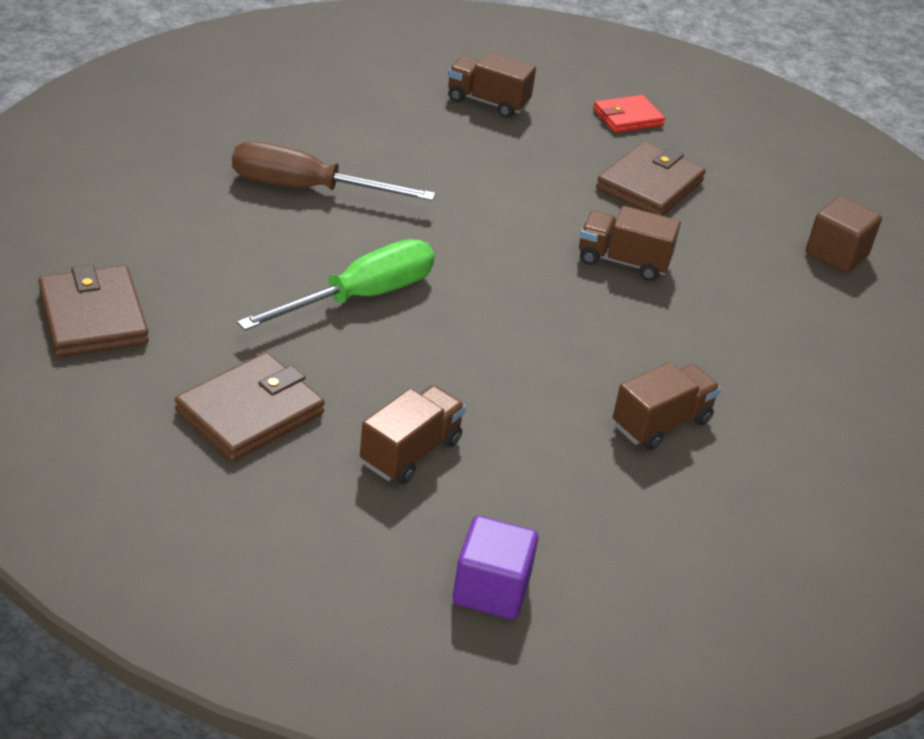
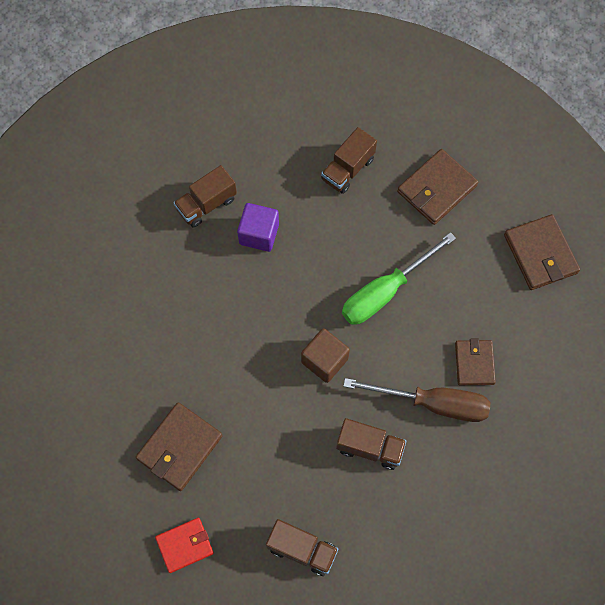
camera: 175 degrees left, 30 degrees up
purple cube [453,516,538,620] -> purple cube moved to [237,203,279,252]
brown truck [579,206,681,281] -> brown truck moved to [336,418,407,470]
brown cube [806,196,882,273] -> brown cube moved to [301,328,350,383]
none -> brown wallet [455,338,496,385]

